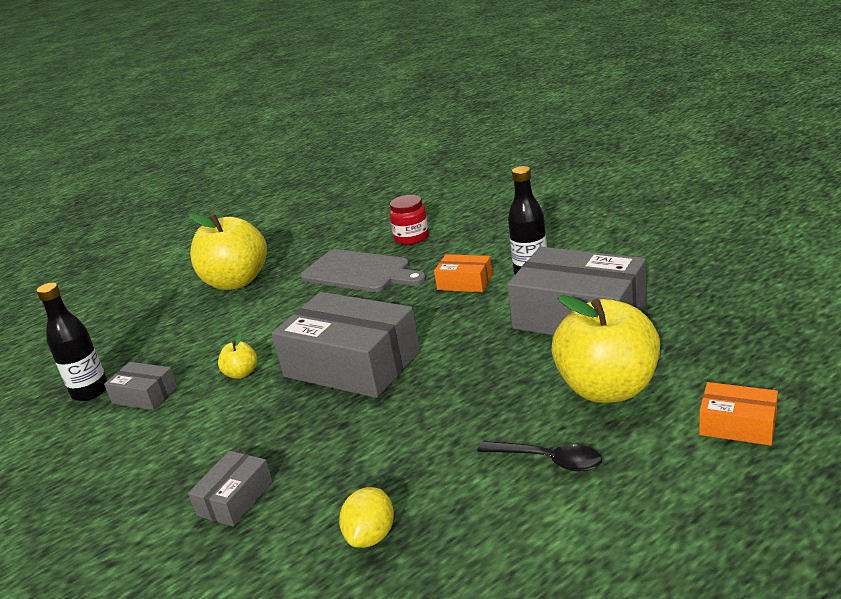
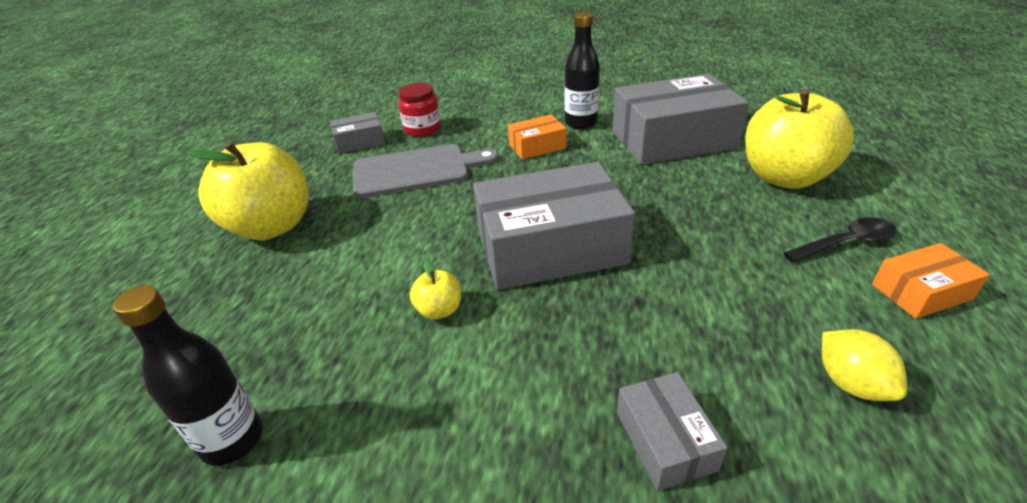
camera: 45 degrees left, 10 degrees up
grey box [104,362,178,410] -> grey box moved to [330,112,385,154]
orange box [699,382,778,446] -> orange box moved to [872,243,990,319]

